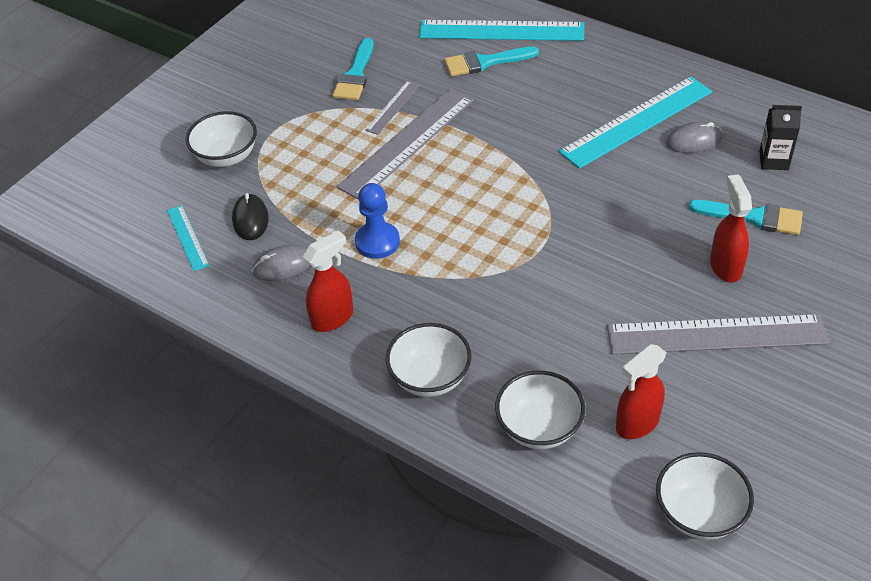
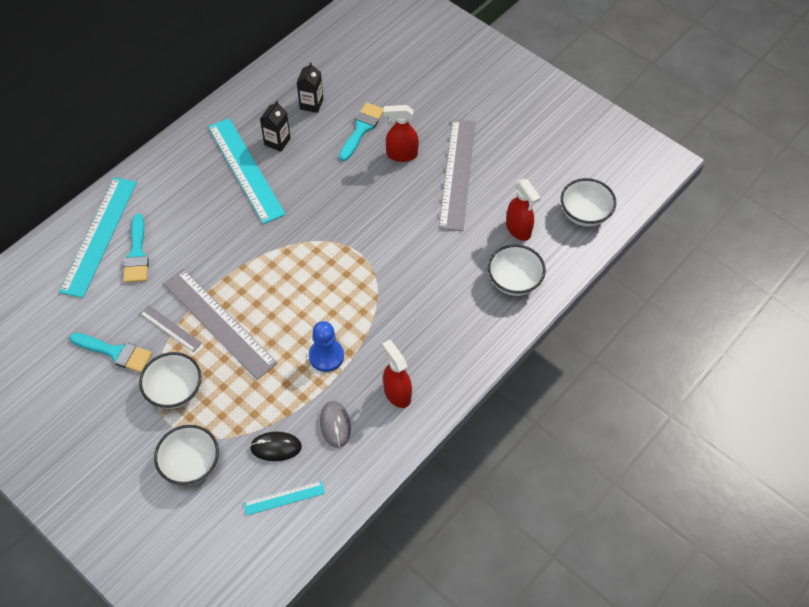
camera: 85 degrees left, 10 degrees up
white bowl [386,323,472,397] -> white bowl moved to [139,352,201,409]
grey mouse [666,122,723,153] -> black carton [260,101,291,152]

